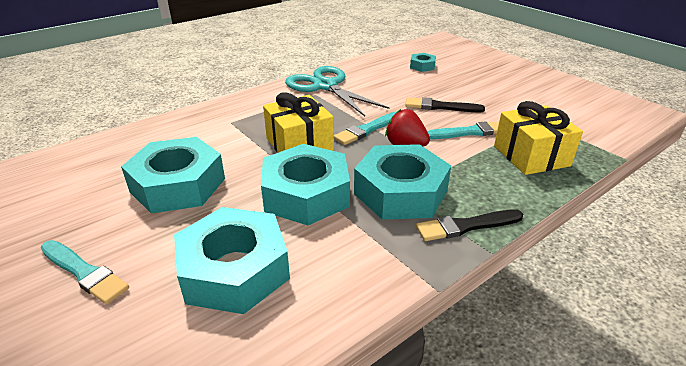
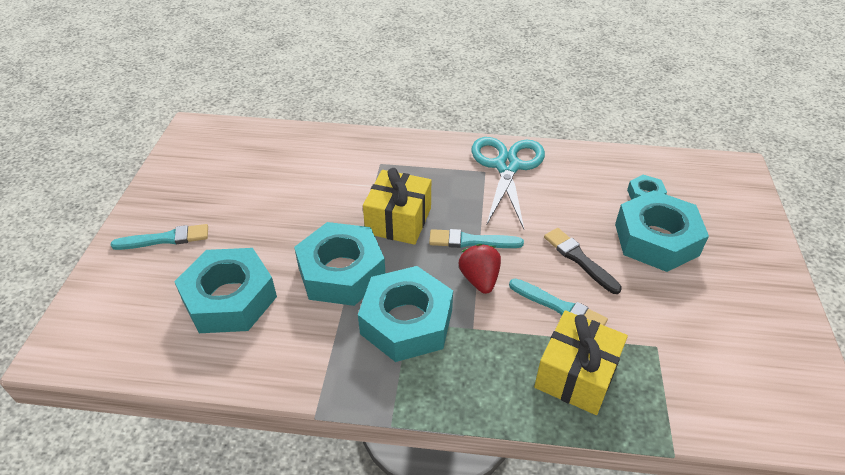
camera: 45 degrees right, 10 degrees up
turquoise brush [40,240,129,304] -> turquoise brush turned 90 degrees counterclockwise [111,224,208,250]
turquoise nut [121,137,225,214] -> turquoise nut moved to [615,190,709,272]
black brush [416,209,523,241] -> none

